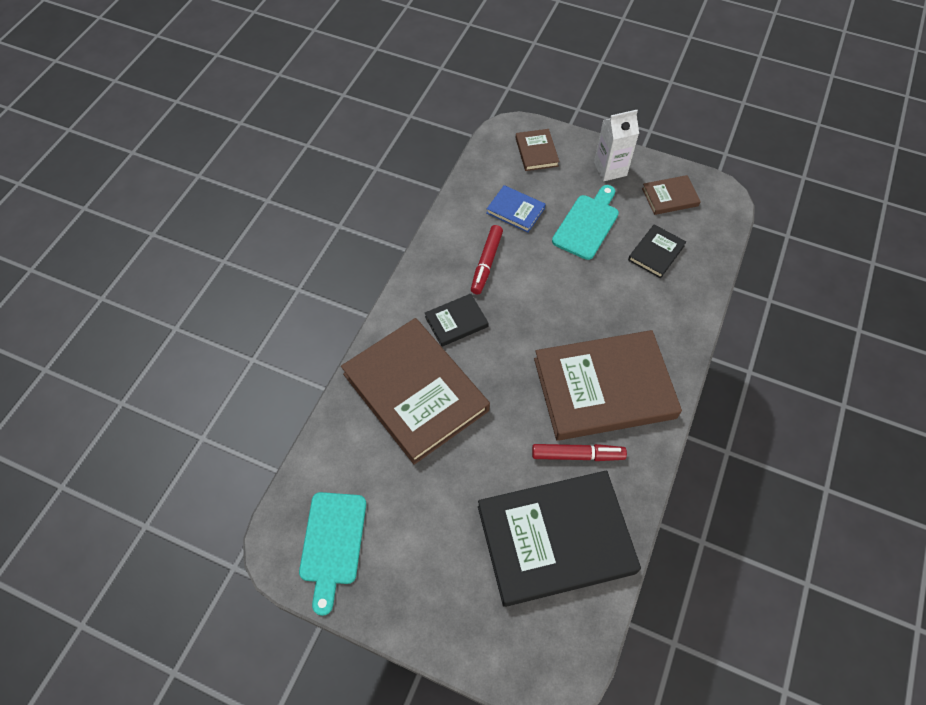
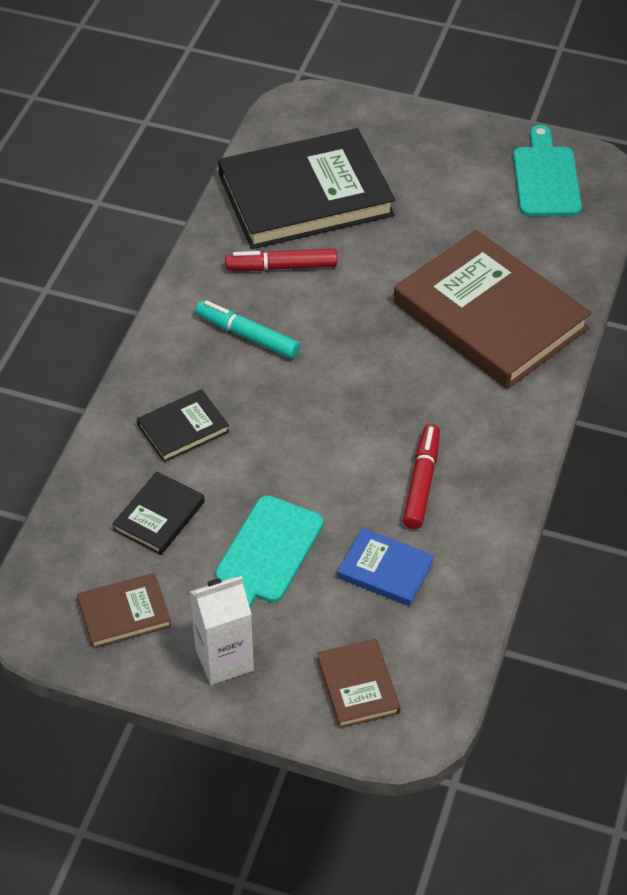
camera: 175 degrees right, 10 degrees down
black book [425,293,489,347] -> black book moved to [137,389,229,462]
brown book [534,330,682,441] -> turquoise marker [195,300,300,359]

